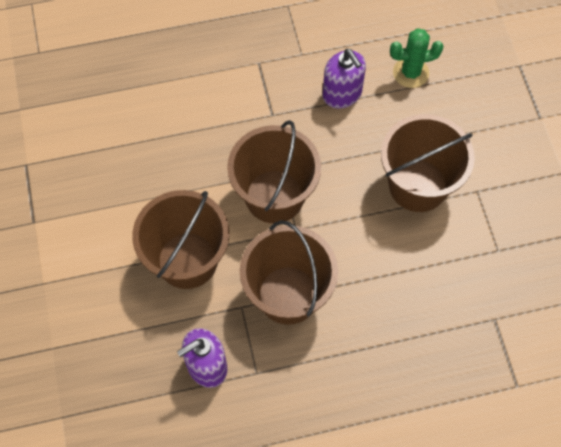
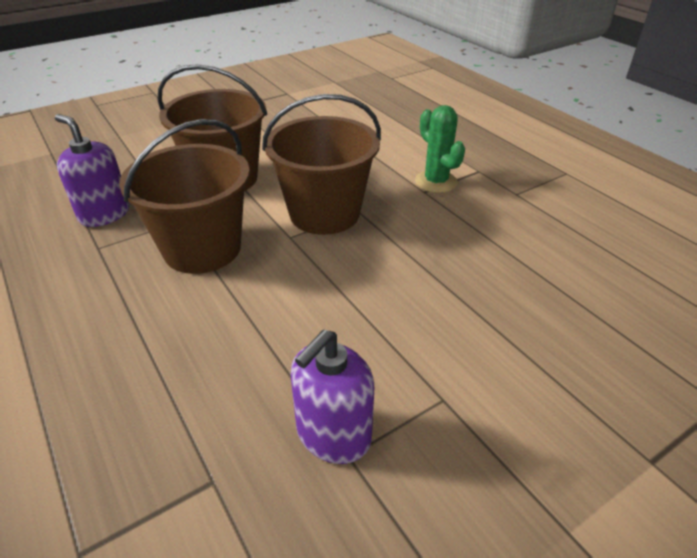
camera: 70 degrees right, 25 degrees down
purple soap dispenser [322,49,366,109] -> purple soap dispenser moved to [291,329,374,464]
brown bucket [381,114,475,212] -> none
green cactus [390,28,444,88] -> green cactus moved to [415,105,465,193]

